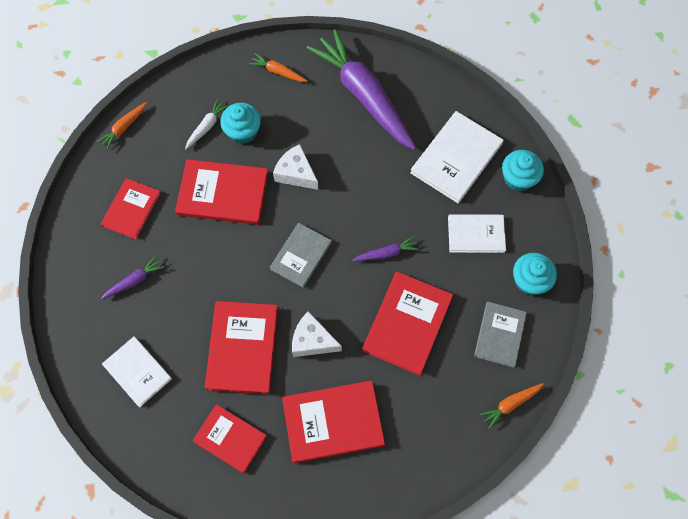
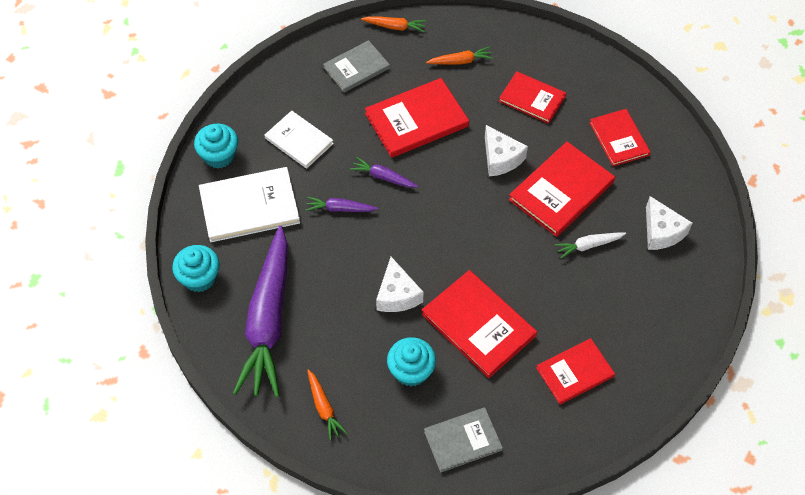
camera: 140 degrees left, 10 degrees down
orange carrot [97,102,147,150] -> orange carrot moved to [426,47,493,65]
purple carrot [101,255,165,299] -> purple carrot moved to [306,197,378,212]
white book [102,336,172,407] -> white cheese [646,196,692,250]
white carrot [185,99,230,149] -> white carrot moved to [555,232,626,259]
grey book [270,223,332,288] -> grey book moved to [424,407,503,473]
red book [282,380,385,463] -> red book [499,71,566,124], size x0.65
turquoise cupcake [513,253,557,295] -> turquoise cupcake moved to [172,245,220,292]

